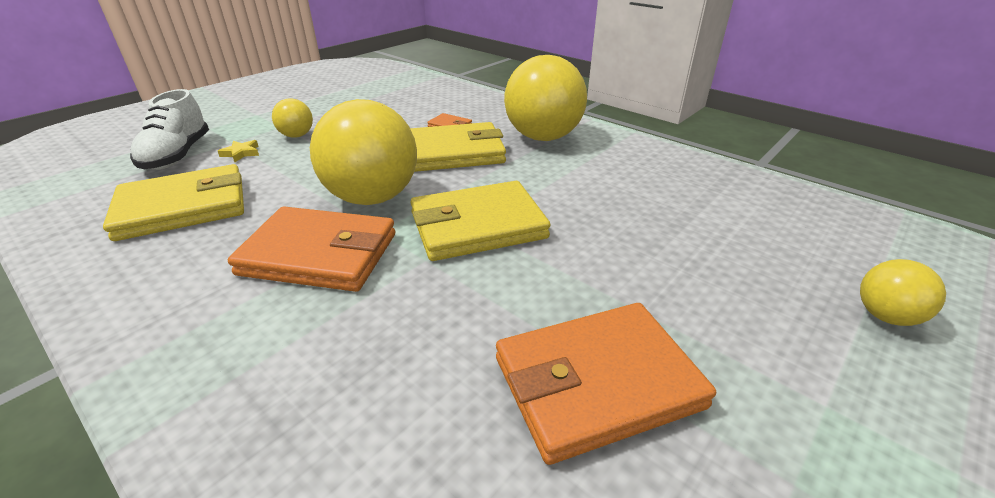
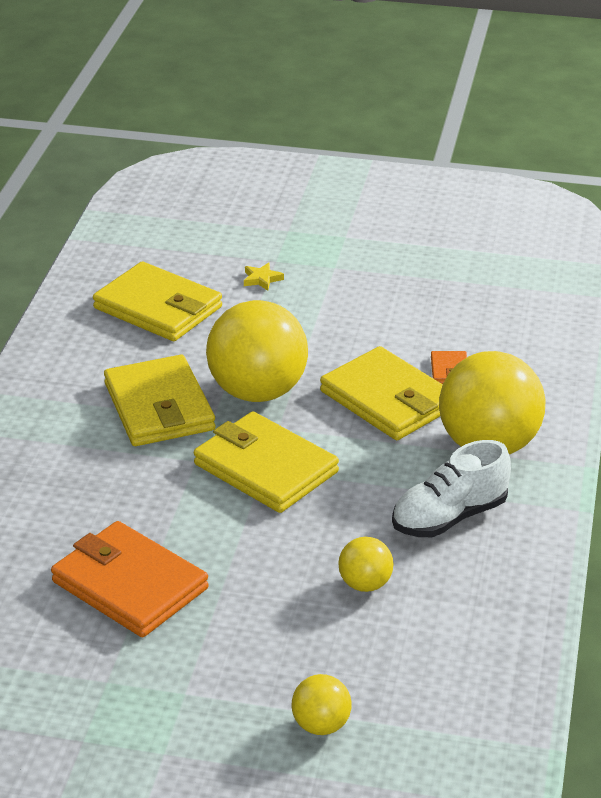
camera: 60 degrees right, 0 degrees up
white shoe [130,89,209,170] -> white shoe moved to [392,440,511,537]
orange wallet [228,207,395,292] -> yellow wallet [104,355,216,446]
yellow ball [272,98,313,138] -> yellow ball moved to [339,537,393,592]

